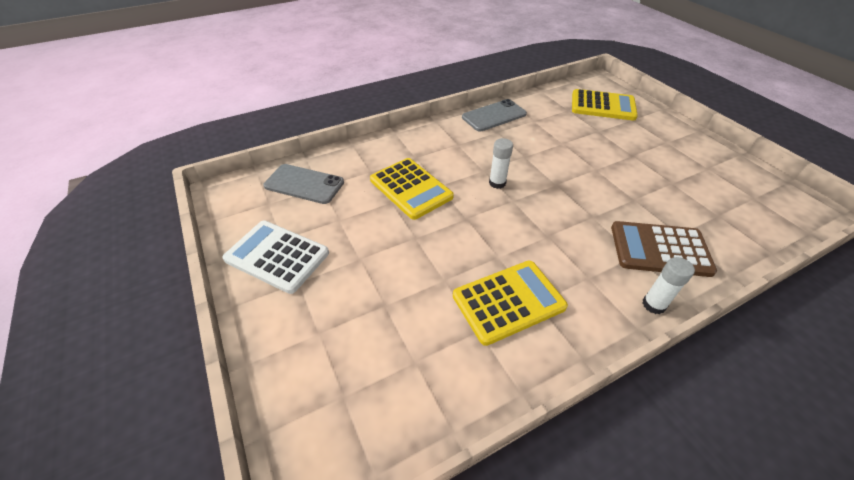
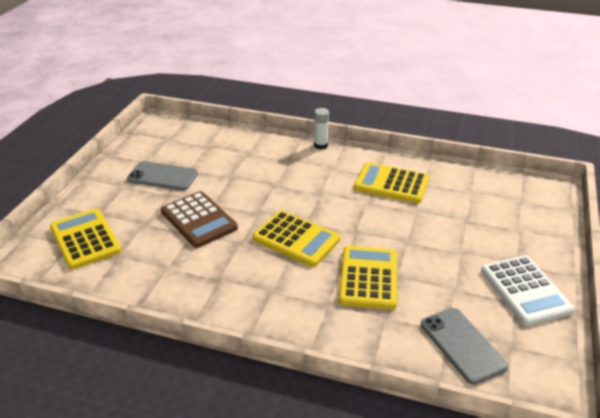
camera: 135 degrees left, 10 degrees down
grey phone [462,99,527,132] -> grey phone moved to [127,161,198,191]
white glue stick [489,138,513,189] -> yellow calculator [253,211,340,267]
brown calculator [611,221,717,277] -> brown calculator moved to [161,191,238,248]

